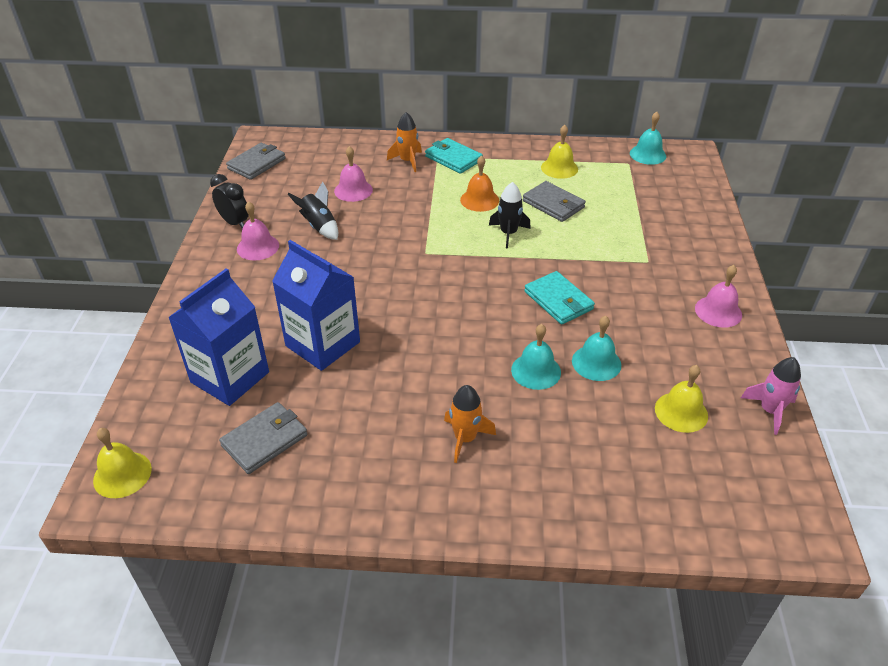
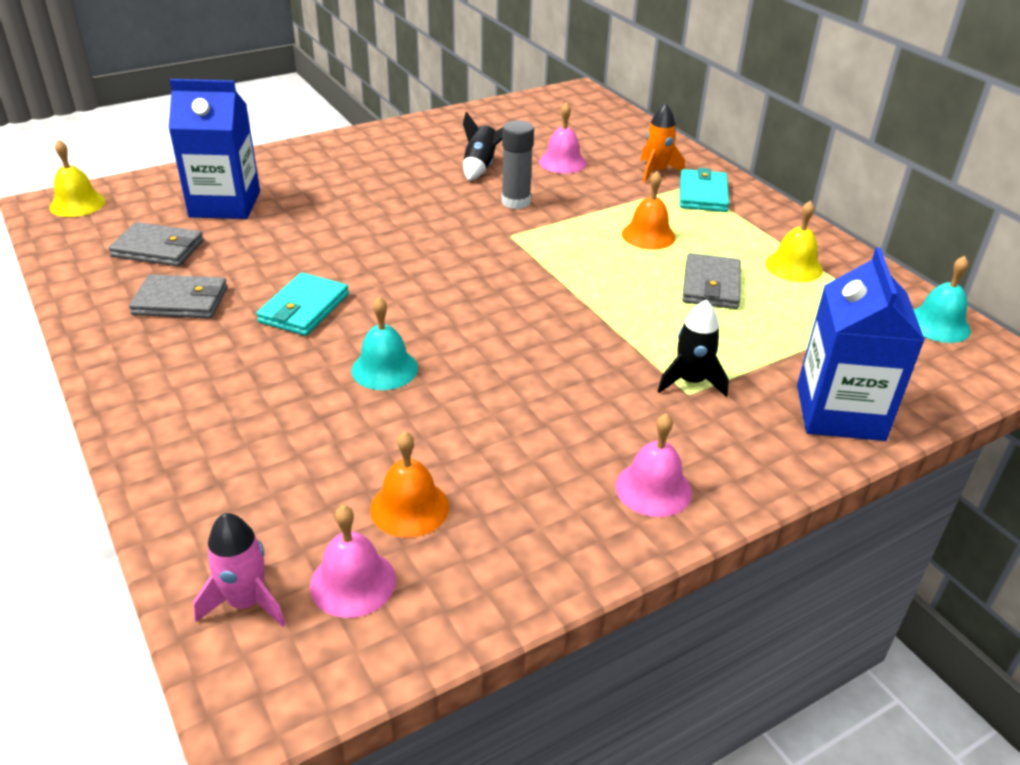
camera: 55 degrees right, 5 degrees down
black clock [210,174,249,229] -> none
grey wallet [226,143,285,180] -> grey wallet moved to [129,274,228,319]
pink bell [237,201,279,261] -> pink bell moved to [310,505,396,618]
blue carton [272,240,360,371] -> blue carton moved to [797,248,925,441]
orange rocket [444,385,496,463] -> none
black rocket [489,182,531,248] -> black rocket moved to [658,300,729,397]
turquoise wallet [524,271,595,325] -> turquoise wallet moved to [256,272,349,336]
turquoise bell [572,316,621,381] -> none
yellow bell [655,365,708,433] -> orange bell [370,431,449,538]
pink rocket [741,357,801,435] -> pink rocket moved to [193,513,286,627]
none -> grey glue stick [501,120,534,209]

